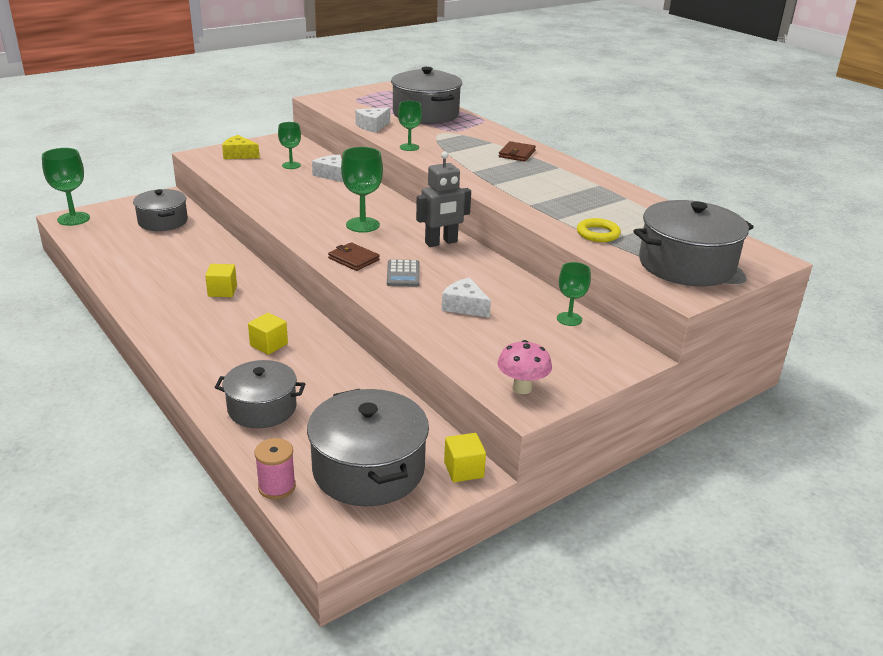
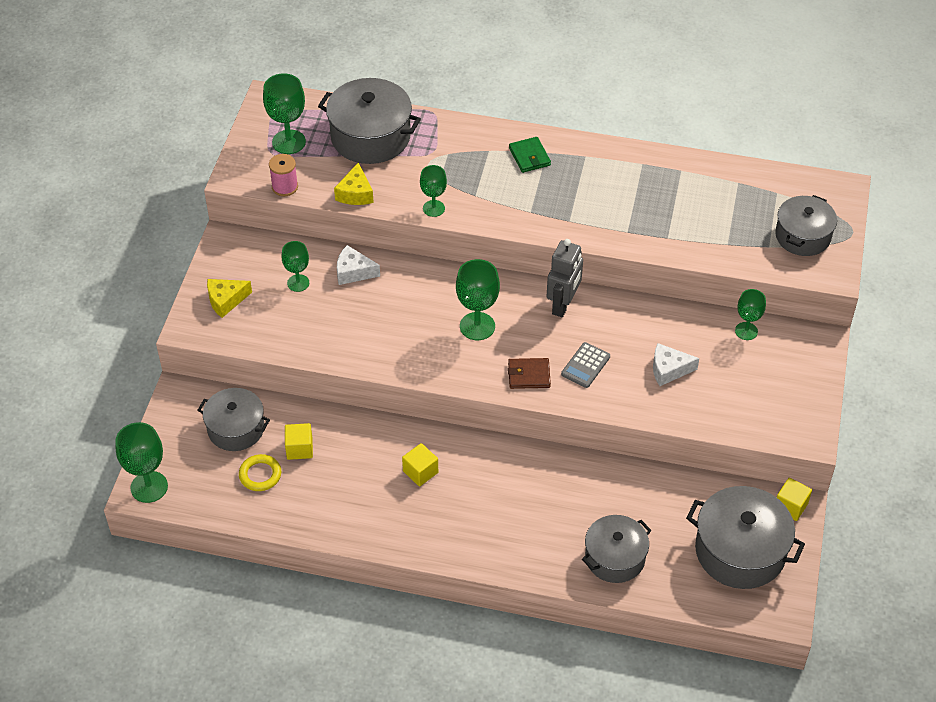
camera: 40 degrees left, 20 degrees up
yellow cube [248,313,288,355] -> yellow cube moved to [285,423,313,460]
pink spool [255,438,296,499] -> pink spool moved to [269,154,298,196]
white cheese [355,107,390,133] -> yellow cheese [334,162,374,205]
grey calculator [387,260,420,287] -> grey calculator turned 75 degrees clockwise [561,342,610,388]
pink mushroom [497,340,552,394] -> none
brown wallet [499,141,536,162] -> green wallet [509,137,551,173]
yellow ring [577,218,621,242] -> yellow ring moved to [239,454,281,491]
grey pot [634,200,753,286] -> grey pot [775,195,837,256], size x0.66
none -> green goblet [263,73,306,154]

